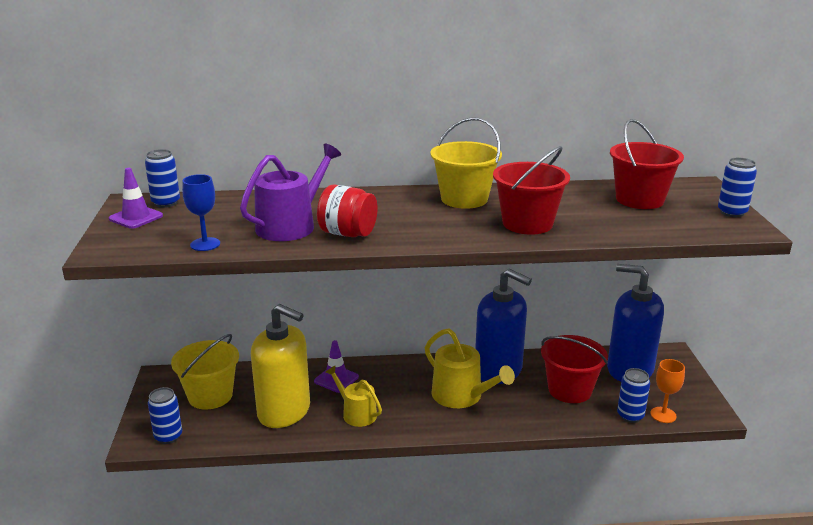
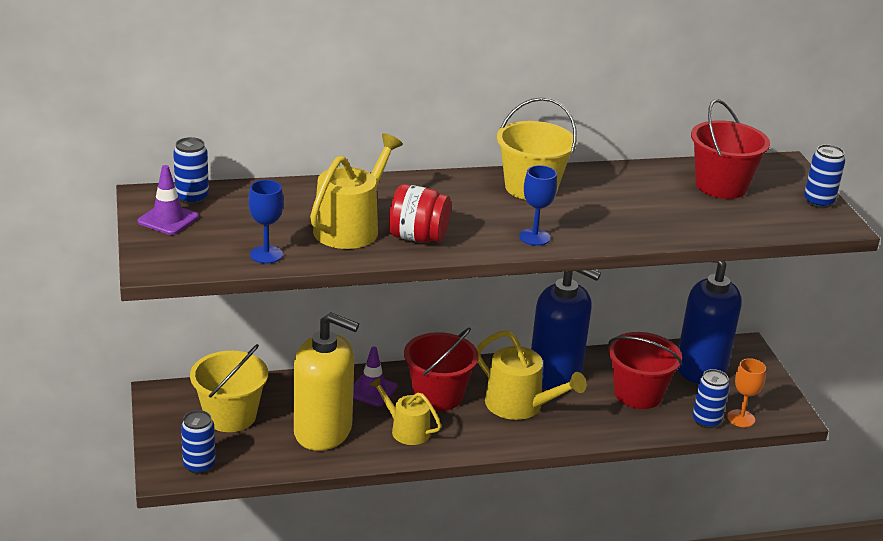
camera: 10 degrees left, 5 degrees up
purple watering can [240,144,341,241] -> yellow watering can [310,133,403,249]
red bucket [493,146,570,235] -> red bucket moved to [404,327,479,411]
none -> blue goblet [519,165,557,246]

